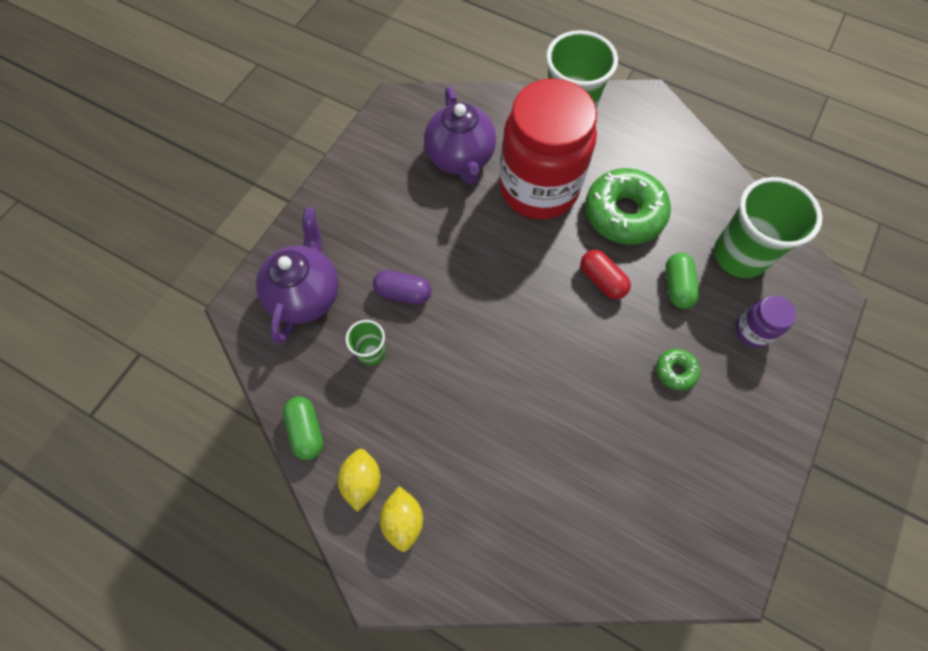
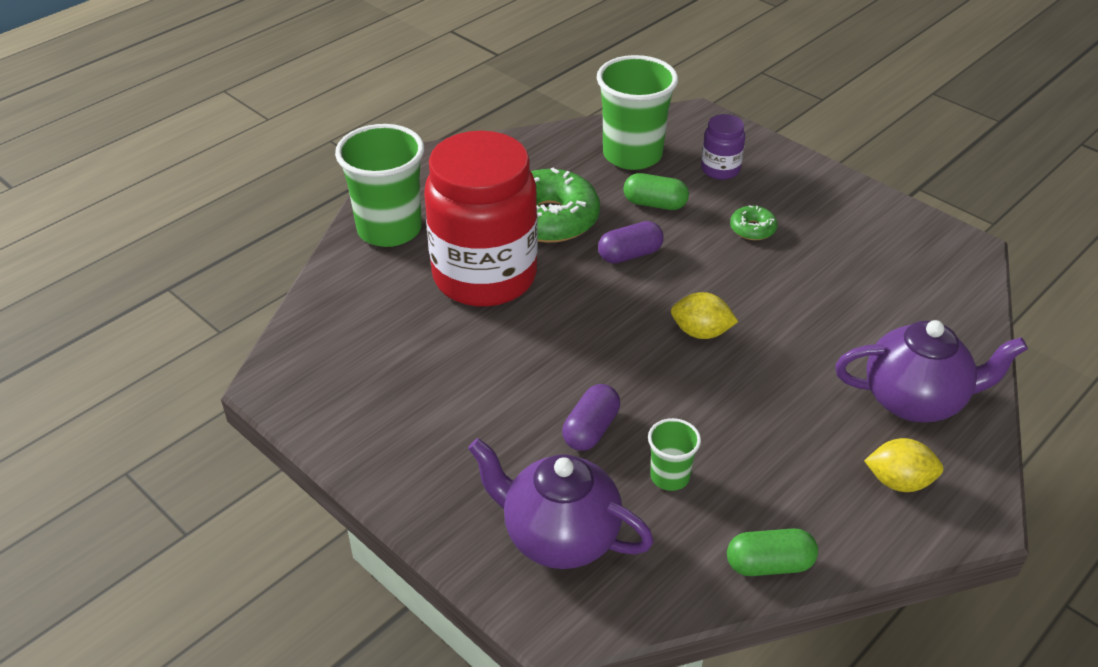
camera: 75 degrees left, 25 degrees down
yellow lemon [338,449,381,512] -> yellow lemon moved to [671,292,738,339]
purple teapot [424,87,496,185] -> purple teapot moved to [835,320,1028,422]
red capsule [580,250,631,299] -> purple capsule [598,221,664,264]

